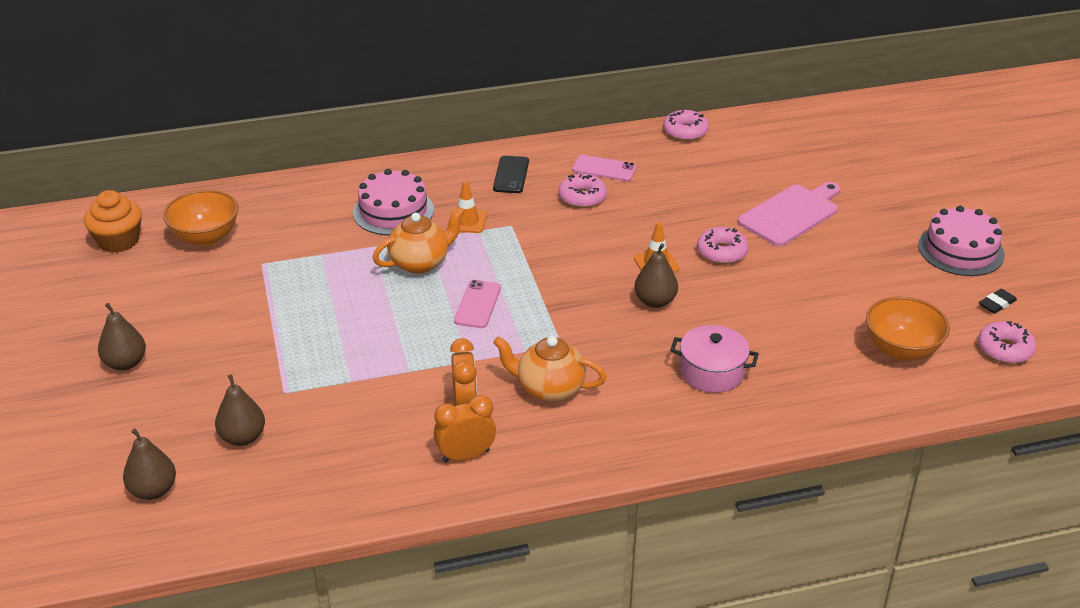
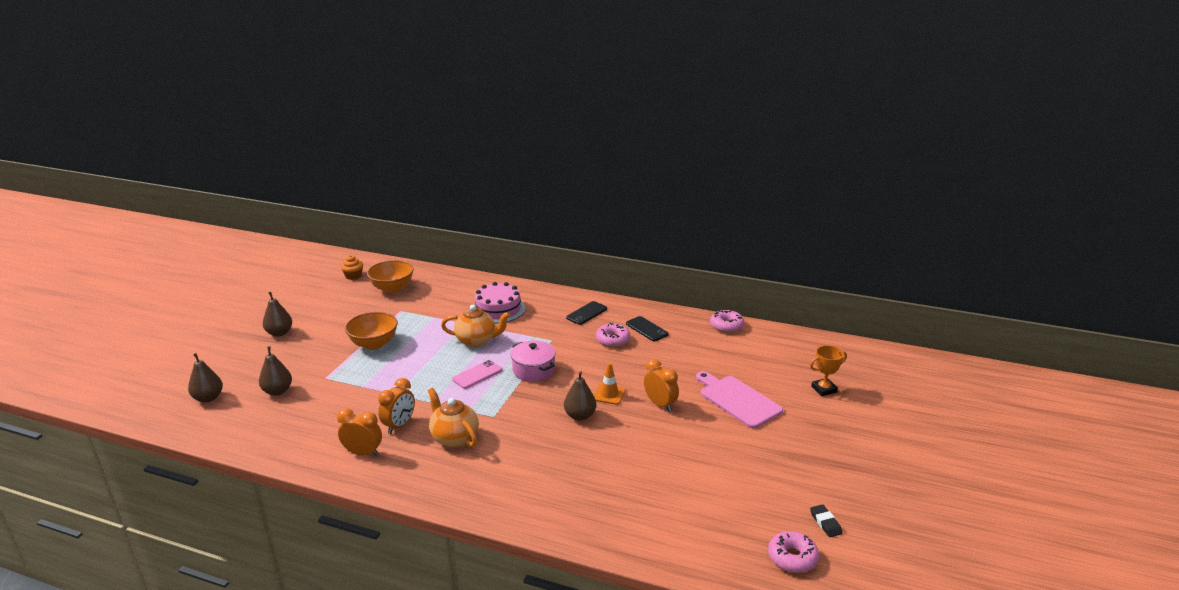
camera: 35 degrees right, 10 degrees down
orange cupcake [84,190,142,253] -> orange cupcake [341,255,363,280], size x0.65
orange traffic cone [447,181,487,233] -> none
pink phone [572,155,637,181] -> black phone [626,316,669,341]
pink pot [670,325,759,393] -> pink pot moved to [510,341,556,382]
pink donut [697,227,748,264] -> orange clock [644,359,679,412]
pink cutting board [738,182,840,246] -> pink cutting board turned 120 degrees counterclockwise [696,371,783,428]
orange bowl [866,297,950,361] -> orange bowl moved to [345,312,398,350]
pink cake [918,206,1005,276] -> none
black eraser [979,289,1017,314] -> black eraser turned 75 degrees clockwise [810,504,842,537]
none -> orange trophy [810,345,847,396]

